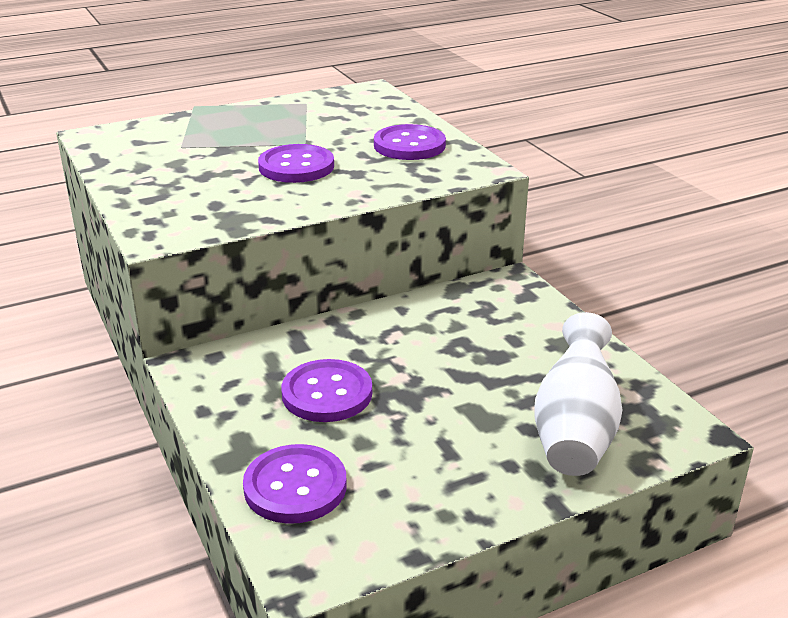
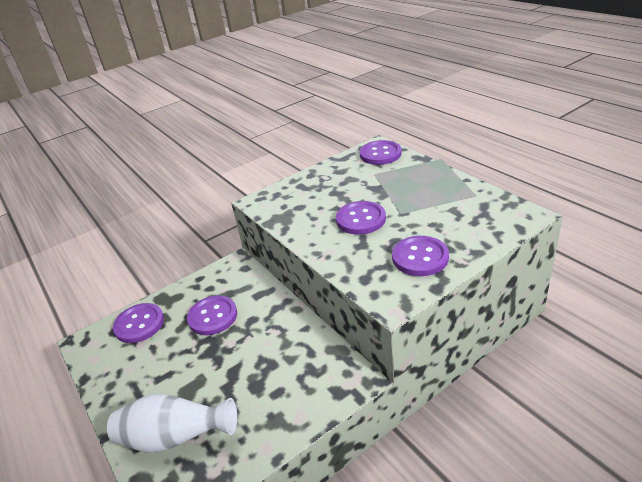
camera: 85 degrees right, 5 degrees up
none -> purple button [360,140,402,165]

